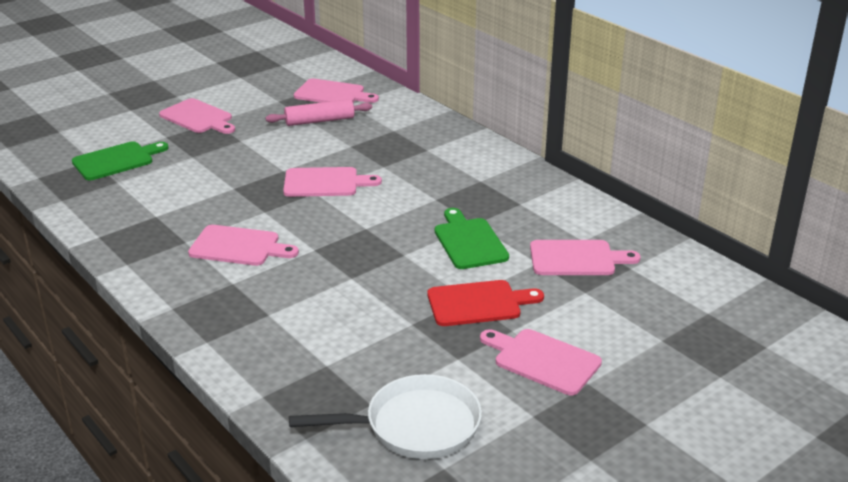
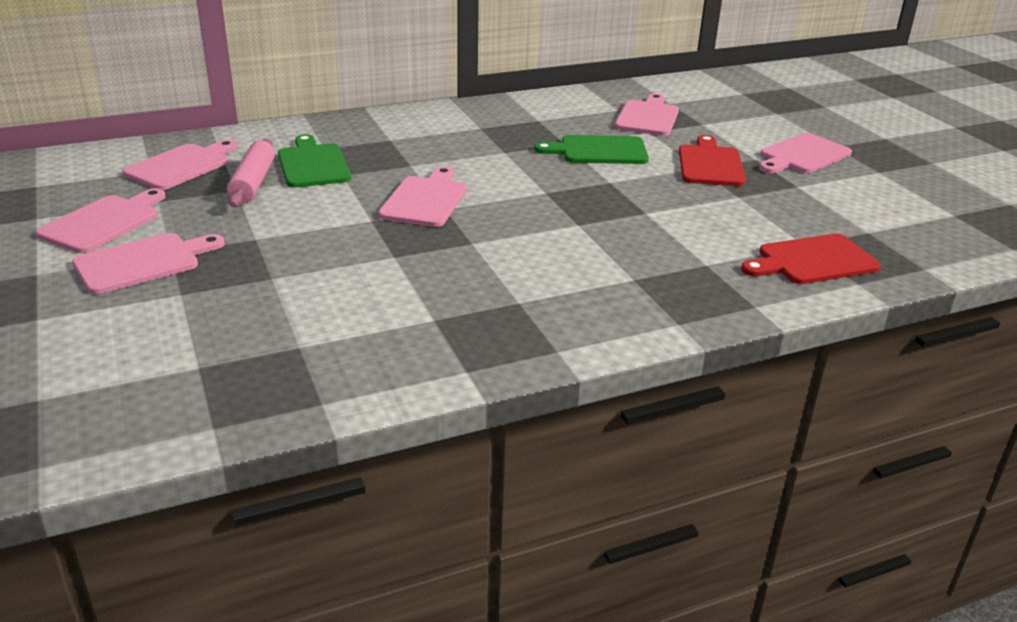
camera: 75 degrees left, 0 degrees up
green cutting board [72,141,169,180] -> green cutting board moved to [278,134,351,188]
pink cutting board [188,225,299,266] -> pink cutting board moved to [36,188,166,253]
white pan [289,374,482,459] -> none
none -> red cutting board [741,234,881,284]

